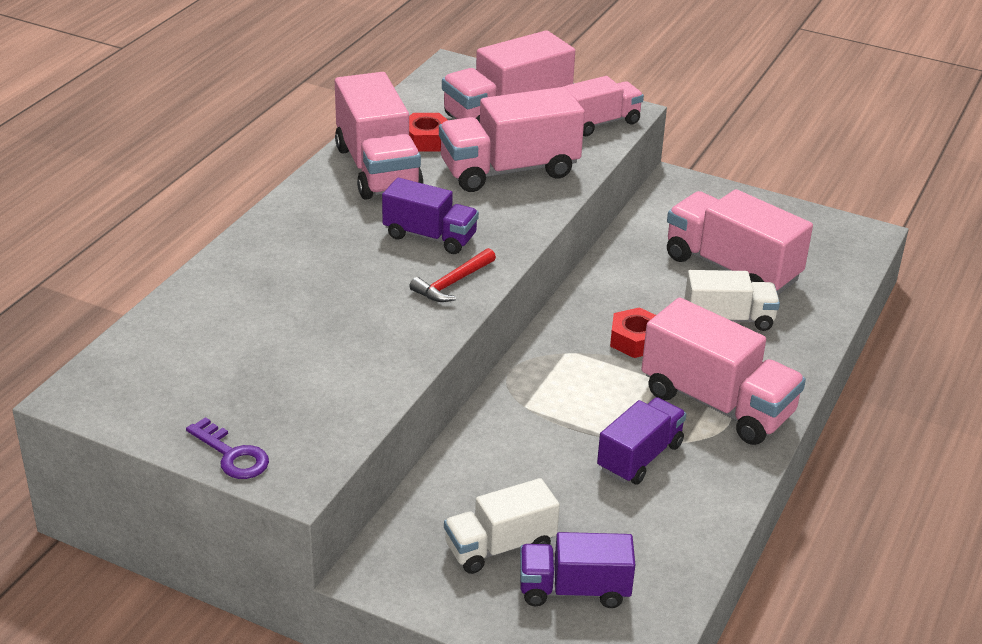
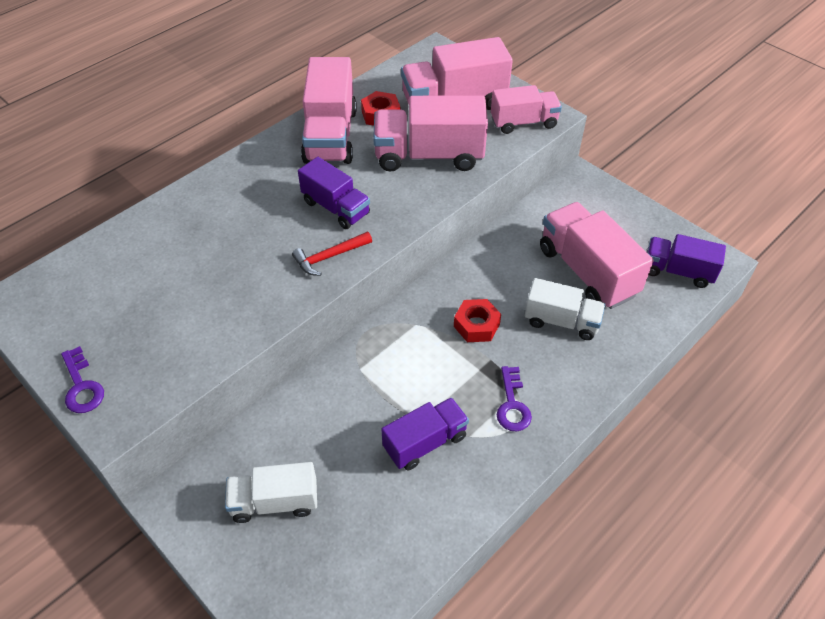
camera: 20 degrees right, 15 degrees up
purple truck [520,532,635,608] -> purple truck moved to [647,234,726,288]
pink truck [641,297,806,445] -> purple key [497,366,532,431]

